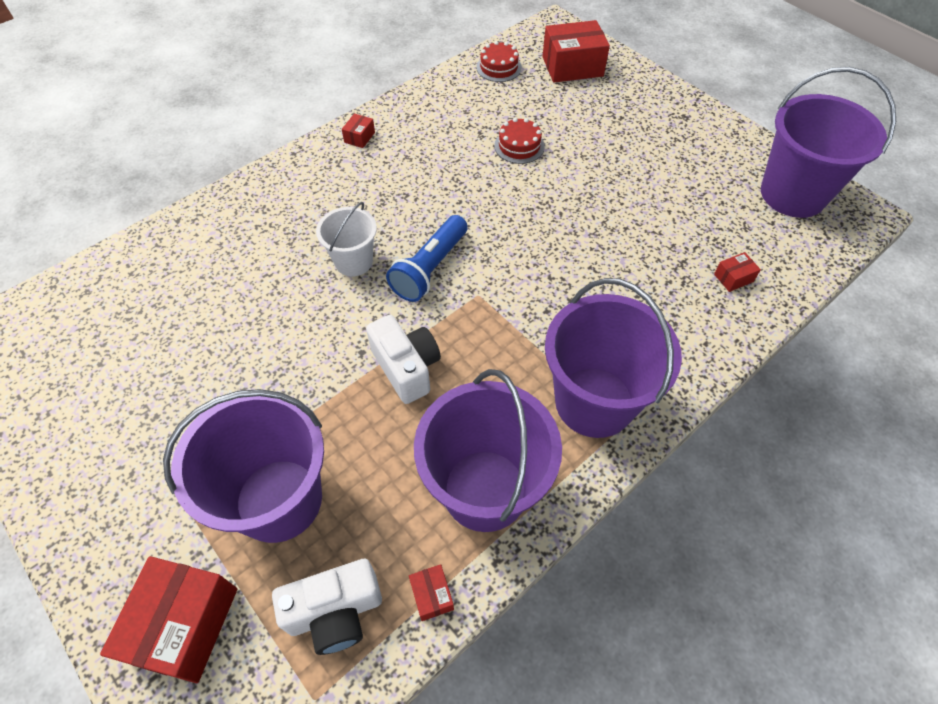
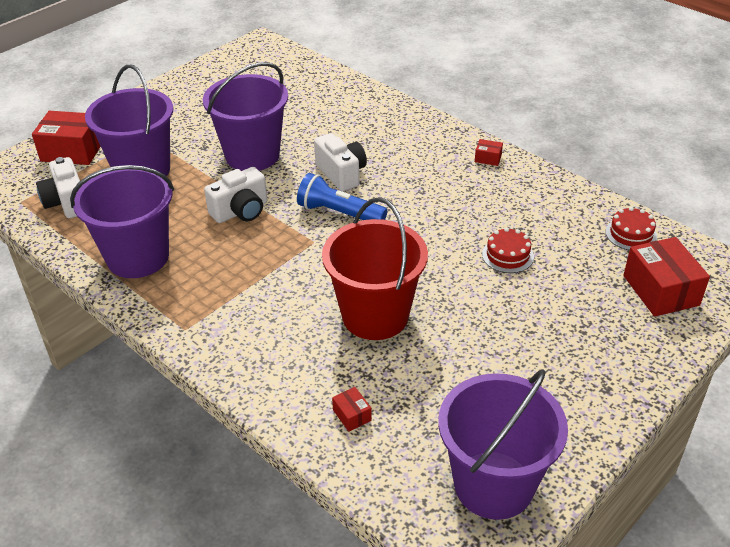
camera: 85 degrees right, 15 degrees down
white bucket [316,202,377,276] -> white camera [314,133,367,192]
red box [409,564,454,621] -> none
purple bucket [545,278,682,438] -> purple bucket moved to [203,62,288,171]
none -> red bucket [322,197,428,340]

